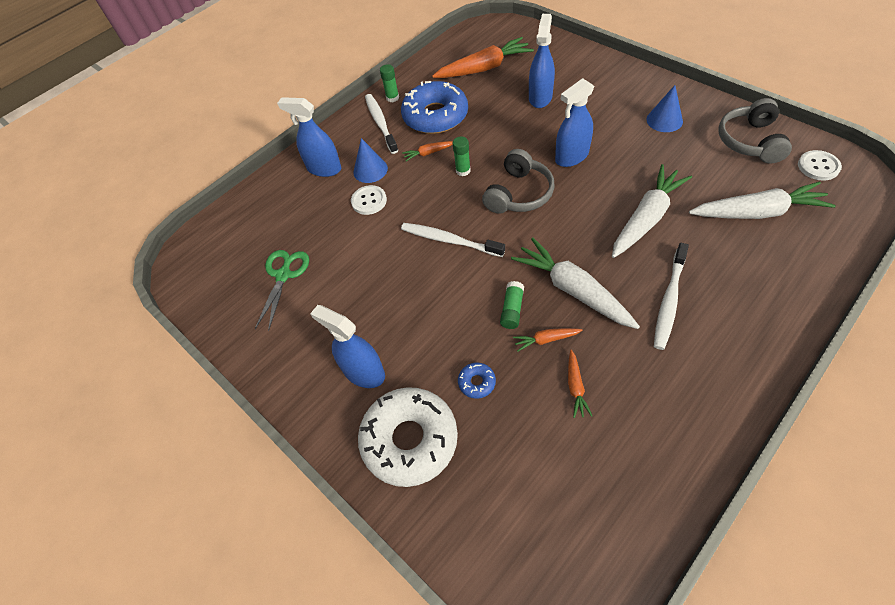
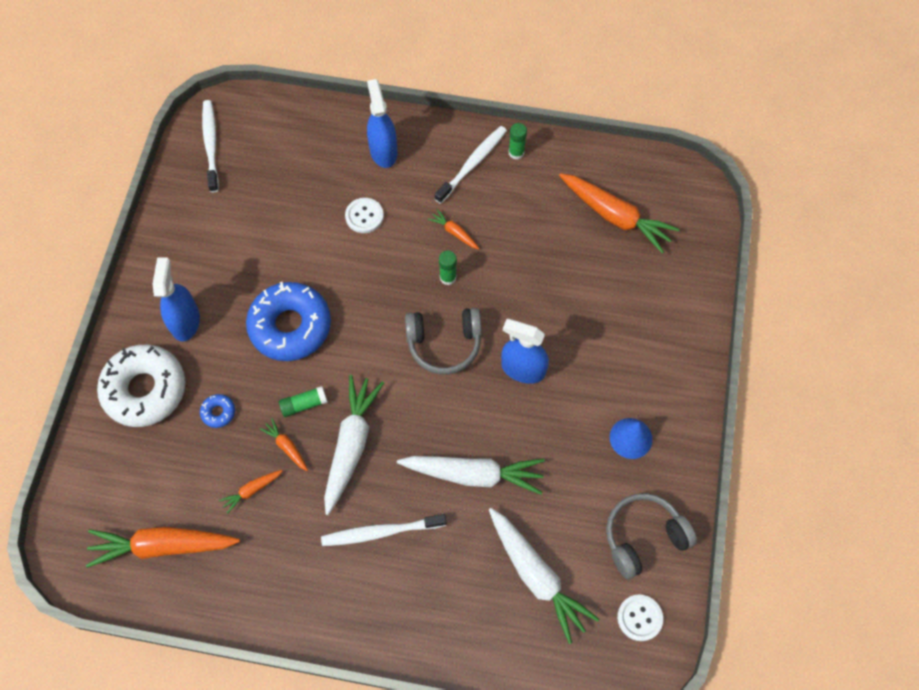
camera: 50 degrees right, 10 degrees up
green scissors [255,250,309,331] -> none
blue cone [353,138,388,183] -> none
blue donut [401,81,468,134] -> blue donut moved to [246,282,331,361]
white toothbrush [401,223,505,257] -> white toothbrush moved to [202,100,219,192]
blue spray bottle [529,14,555,108] -> none
none -> orange carrot [86,527,240,568]

